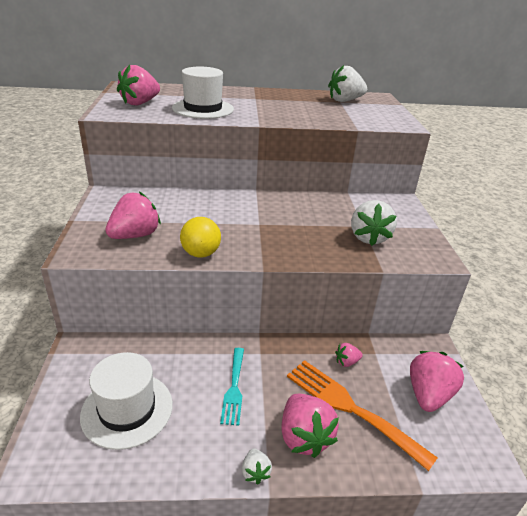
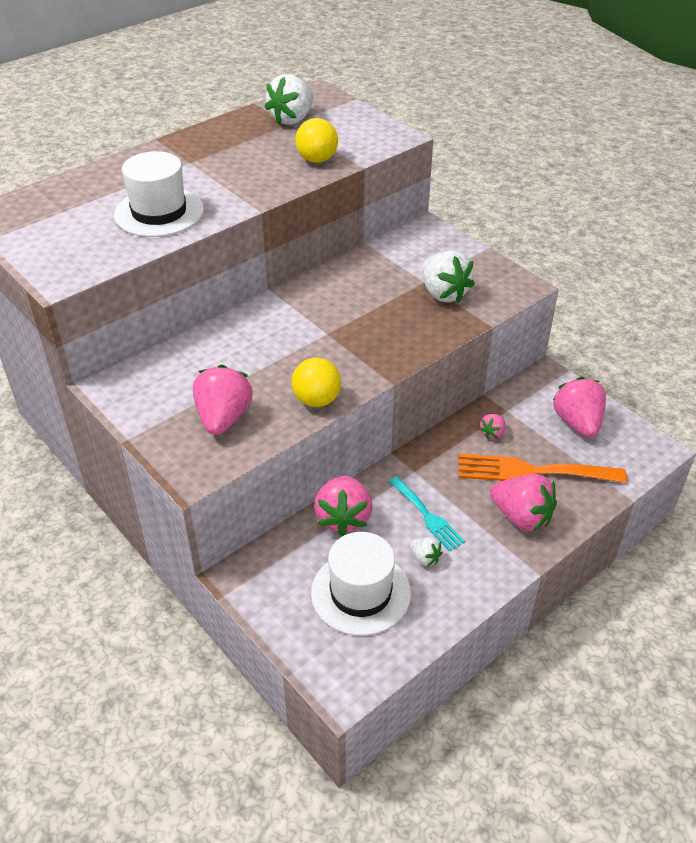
camera: 35 degrees left, 10 degrees up
pink strawberry [117,65,160,106] -> pink strawberry moved to [314,475,372,536]
white strawberry [242,448,272,484] -> white strawberry moved to [410,537,443,566]
none -> yellow ball [295,118,338,163]

